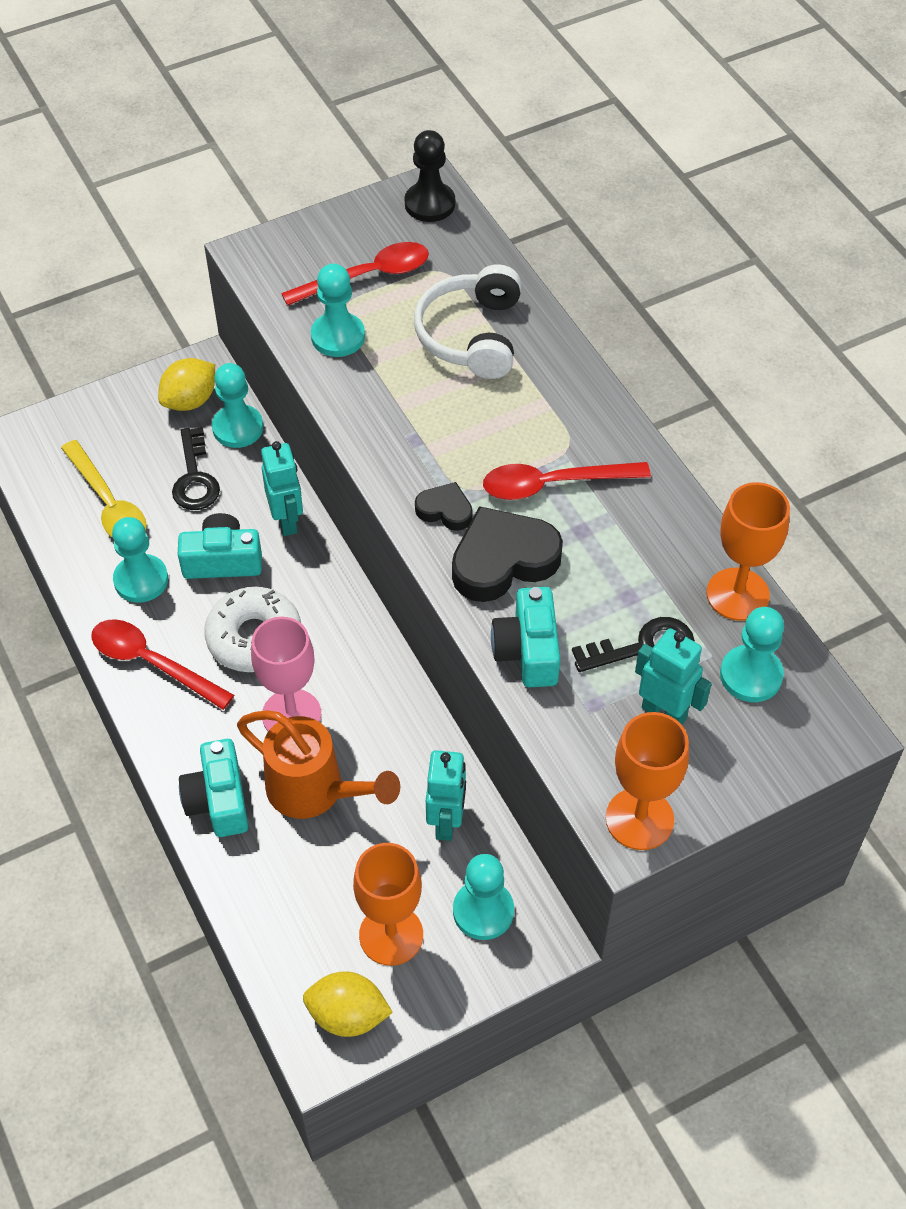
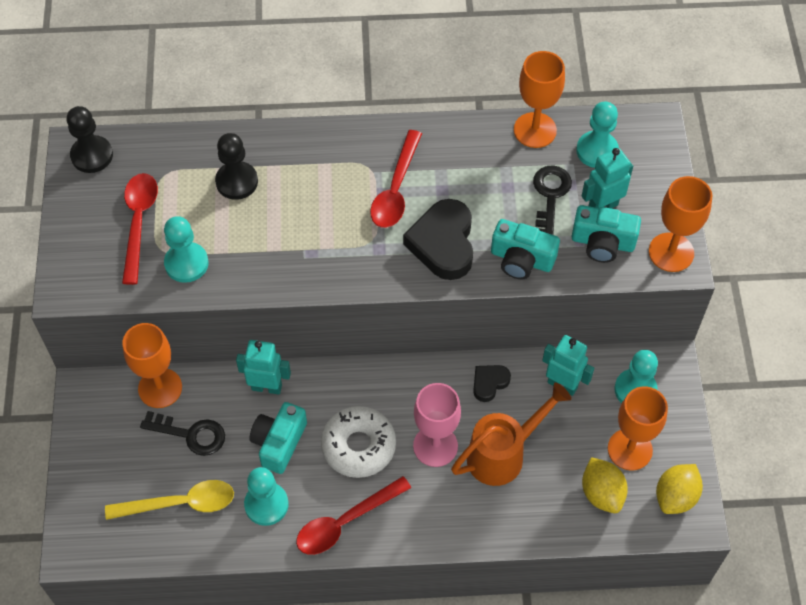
camera: 65 degrees left, 5 degrees up
yellow lemon [158,358,215,411] -> yellow lemon moved to [582,457,628,513]
turquoise camera [179,739,248,837] -> turquoise camera moved to [572,205,641,263]
turquoise pawn [212,363,263,448] -> orange goblet [122,323,182,408]
white headphones [414,264,521,379] -> black pawn [215,133,258,200]
black heart [415,482,473,531] -> black heart moved to [473,365,511,402]

